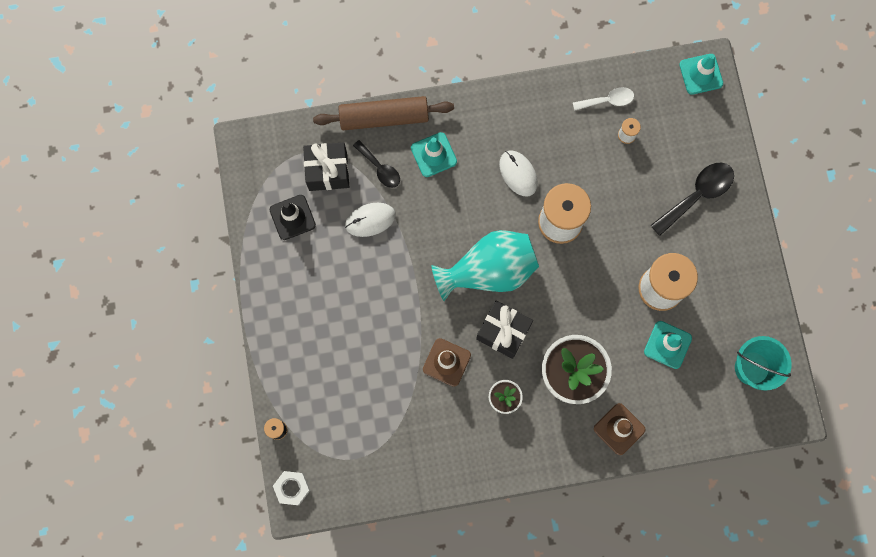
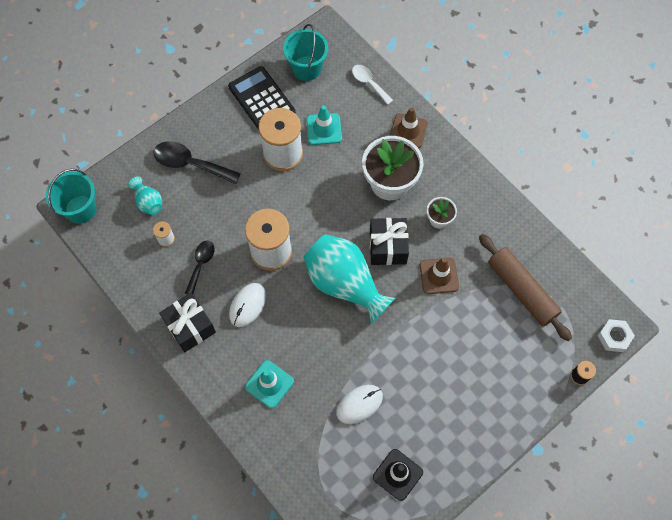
camera: 120 degrees left, 10 degrees down
black gift [303,142,349,191] -> black gift moved to [159,293,216,352]
brown rolling pin [313,96,454,130] -> brown rolling pin moved to [479,234,572,341]
white mouse [345,203,396,237] -> white mouse turned 75 degrees counterclockwise [336,385,383,424]
black spoon [353,140,400,188] -> black spoon moved to [185,240,214,294]
white spoon [573,87,634,111] -> white spoon moved to [352,65,393,105]
turquoise traffic cone [679,54,723,95] -> turquoise bucket [46,169,96,224]
none -> turquoise vase [128,176,162,215]
none -> black calculator [228,66,296,130]

